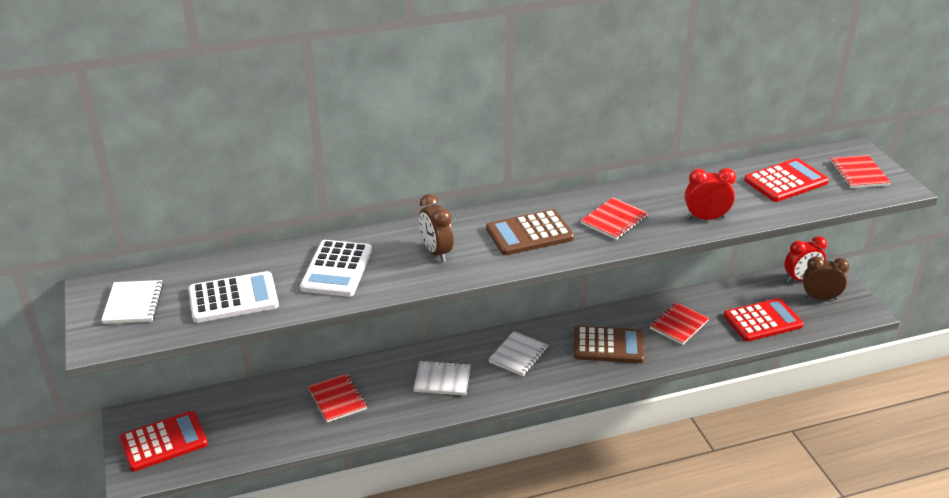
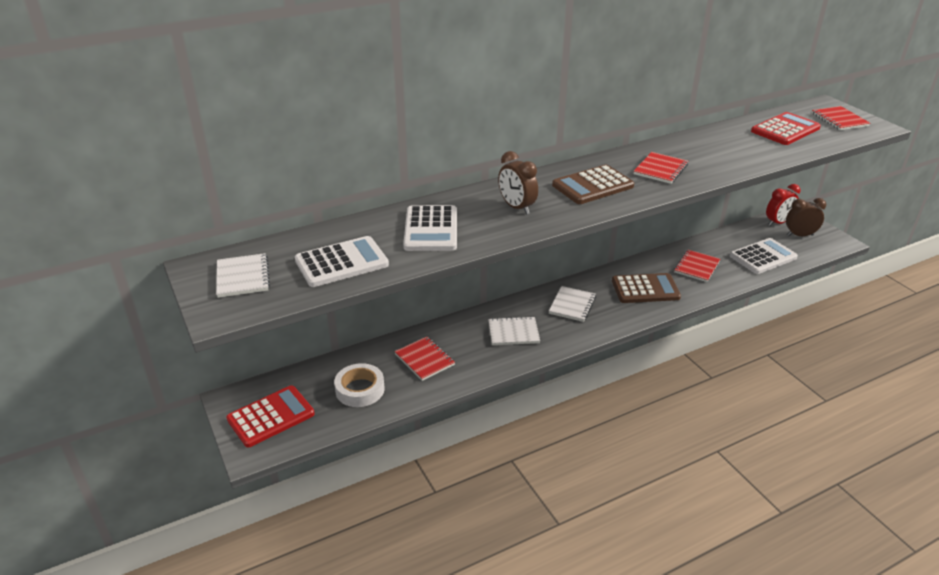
camera: 10 degrees left, 0 degrees up
red clock [685,168,736,220] -> none
red calculator [724,298,804,342] -> white calculator [730,238,798,274]
none -> white tape [334,363,385,407]

